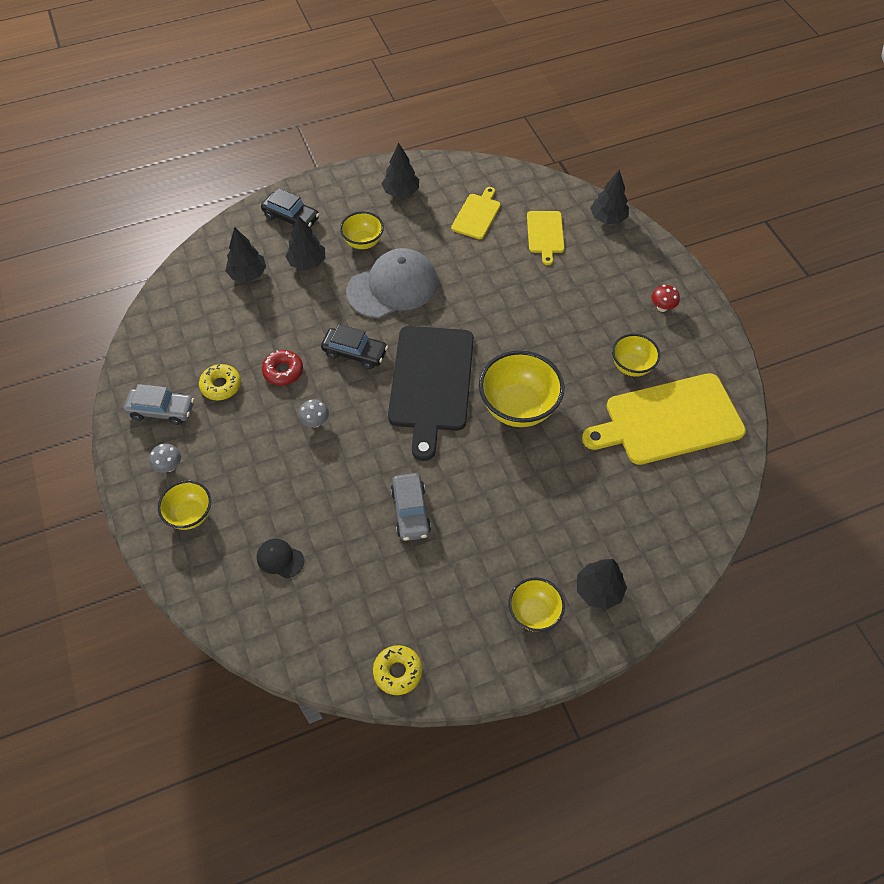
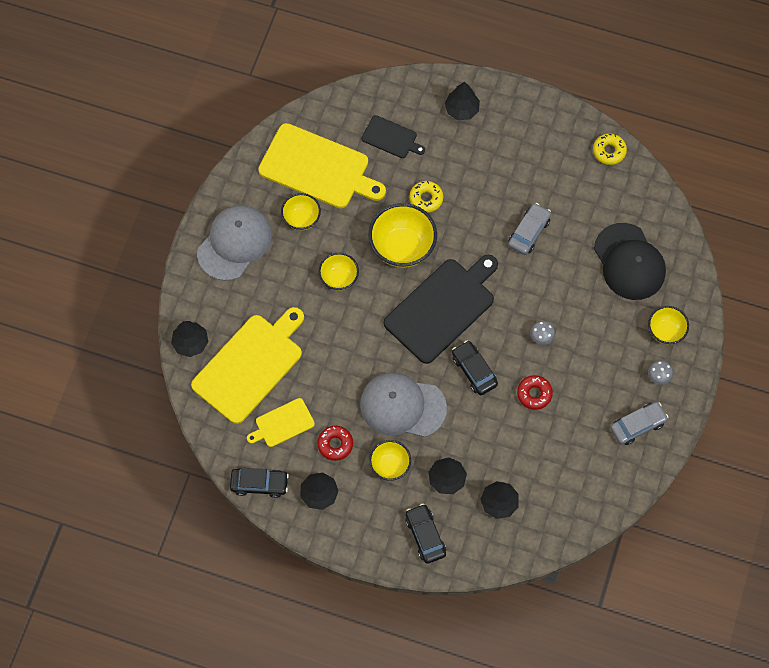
camera: 140 degrees left, 10 degrees up
grey car [123,384,194,425] -> grey car turned 105 degrees clockwise [610,402,669,445]
yellow donut [199,364,241,400] -> yellow donut moved to [409,181,443,213]
black cap [257,539,304,578] -> black cap [594,223,666,300], size x2.29
yellow bowl [509,577,565,632] -> yellow bowl moved to [319,253,359,291]
yellow cutting board [527,211,565,265] -> yellow cutting board [191,307,304,424], size x1.98
red mushroom [651,285,680,312] -> grey cap [197,205,272,281]
none -> black car [230,468,289,498]
none -> red donut [317,426,353,461]
none -> black cutting board [362,115,425,158]

